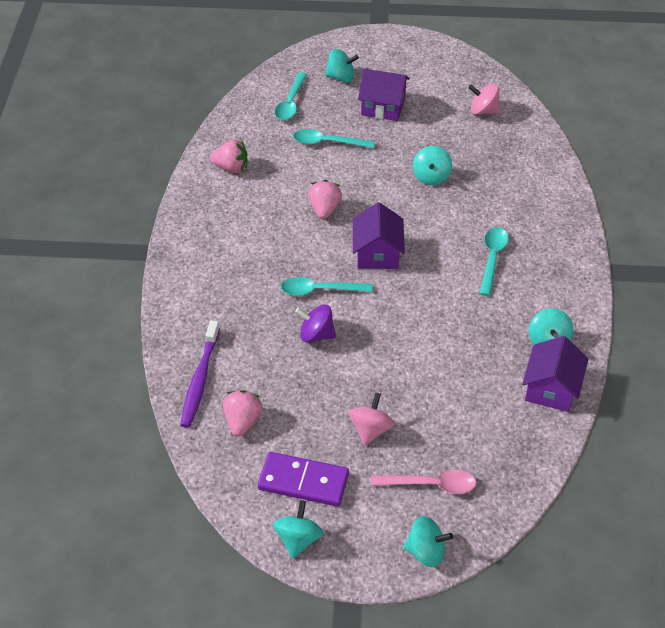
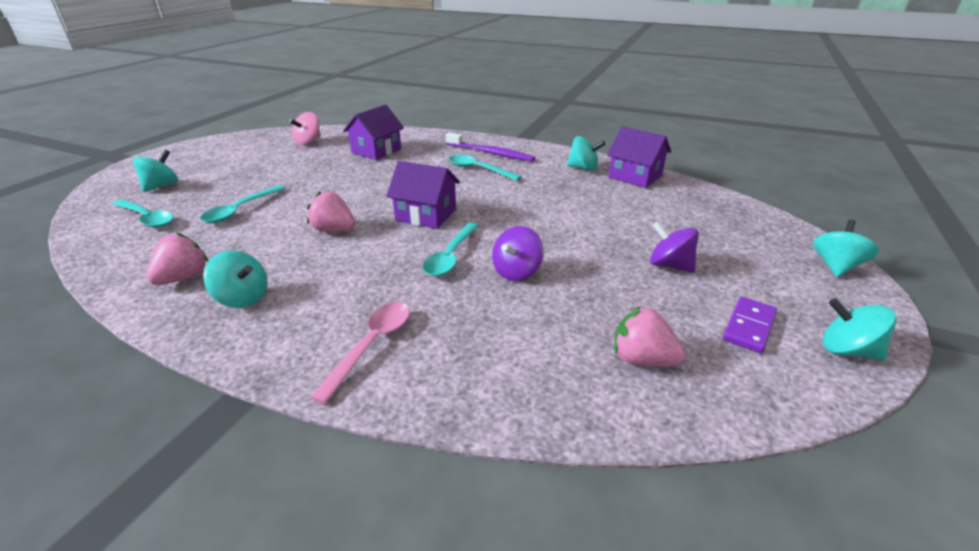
camera: 70 degrees left, 15 degrees down
purple toothbrush [180,321,220,428] -> purple toothbrush moved to [446,133,535,162]
purple domino [258,452,349,507] -> purple domino [723,297,777,353], size x0.67
pink spinning top [349,392,394,446] -> purple spinning top [650,221,699,273]
purple house [358,69,410,121] -> purple house moved to [343,104,404,160]
pink spoon [371,470,476,494] -> pink spoon moved to [310,302,410,404]
turquoise spinning top [413,146,452,185] -> turquoise spinning top moved to [203,250,268,308]

